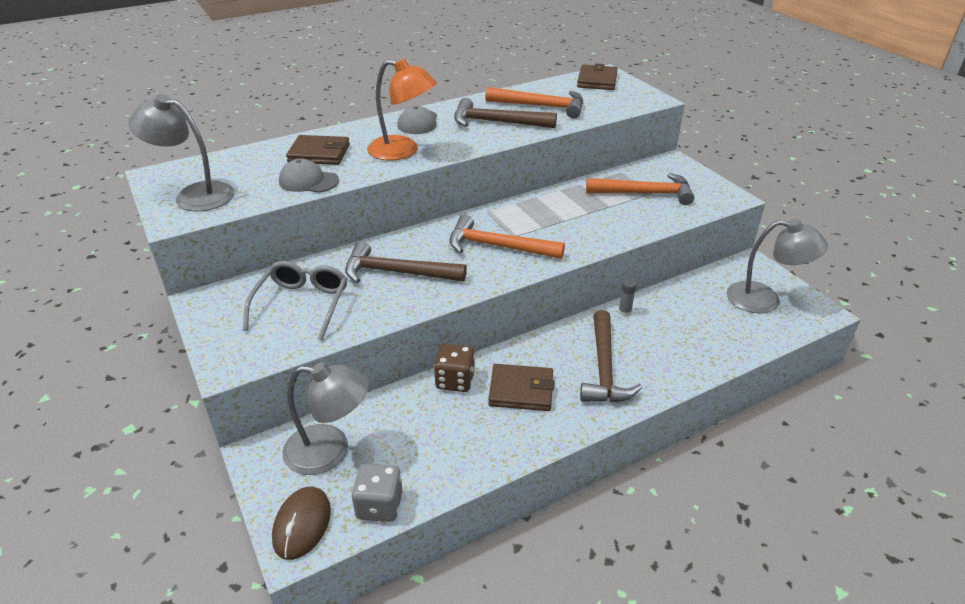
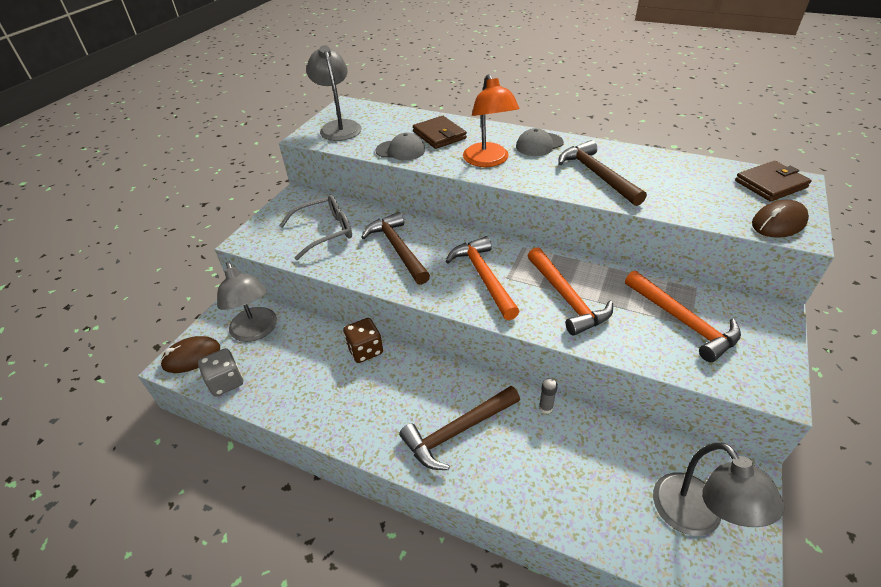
camera: 55 degrees right, 5 degrees up
grey cap [279,159,339,193] -> grey cap turned 120 degrees clockwise [376,132,425,160]
orange hammer [485,87,583,118] -> orange hammer moved to [528,247,613,336]
brown wallet [488,364,555,411] -> none
none -> brown mouse [752,200,809,238]

